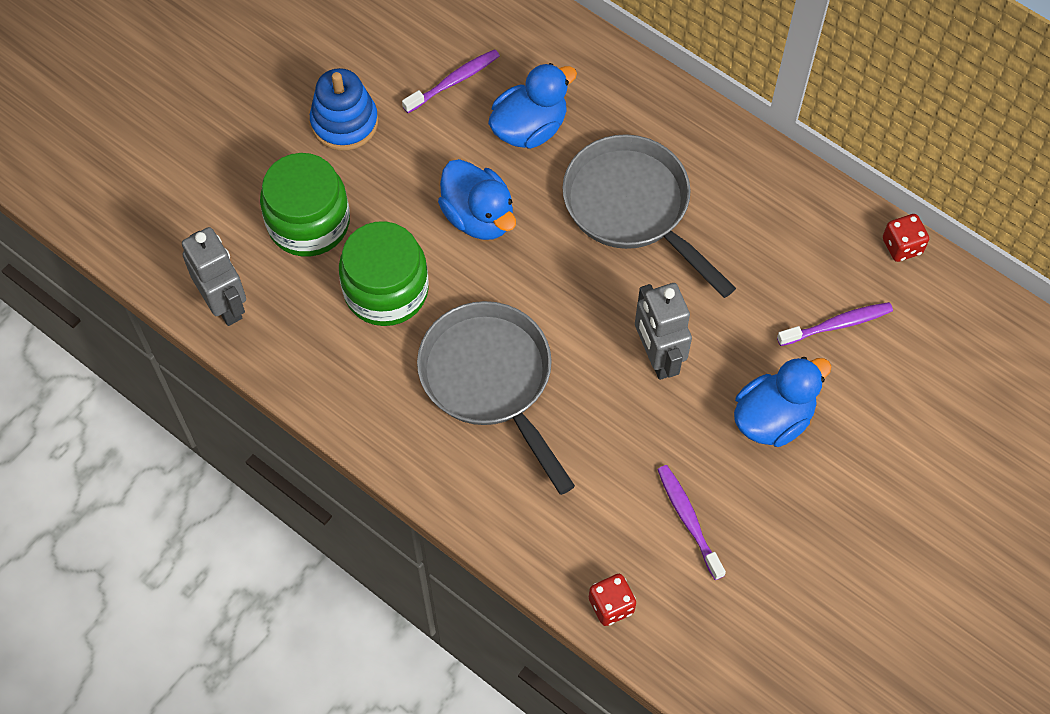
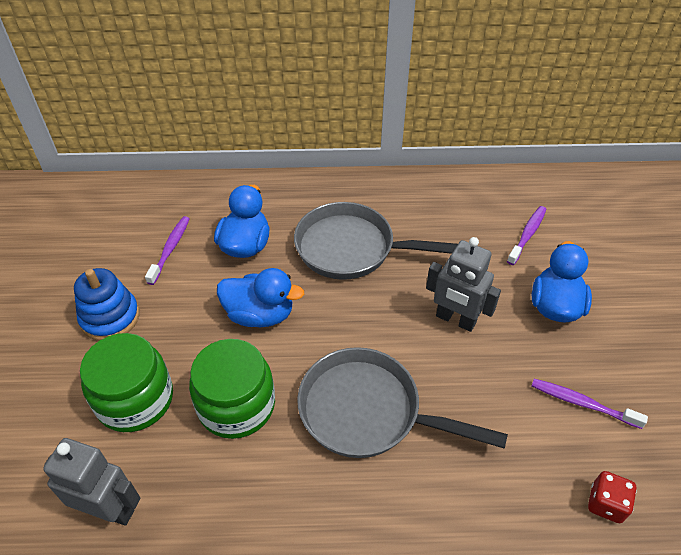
camera: 40 degrees left, 15 degrees down
red dice [883,214,929,262] -> none

